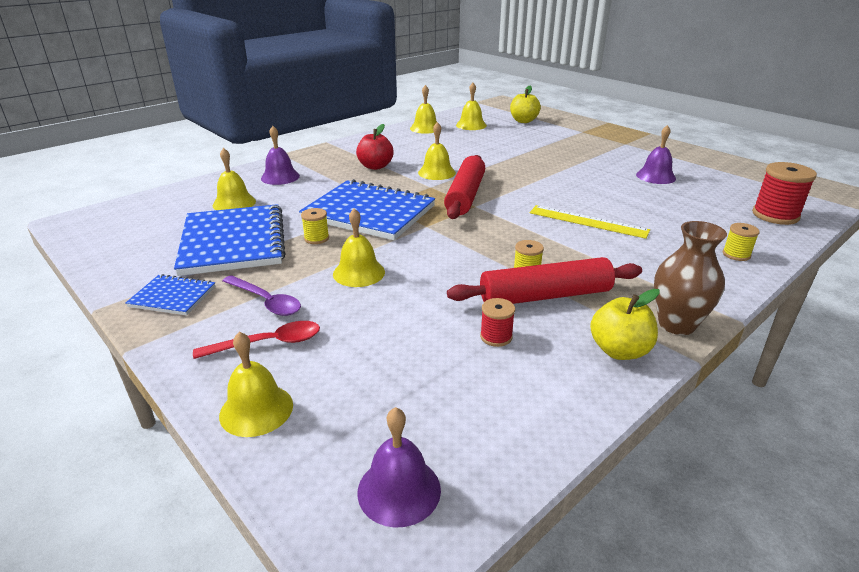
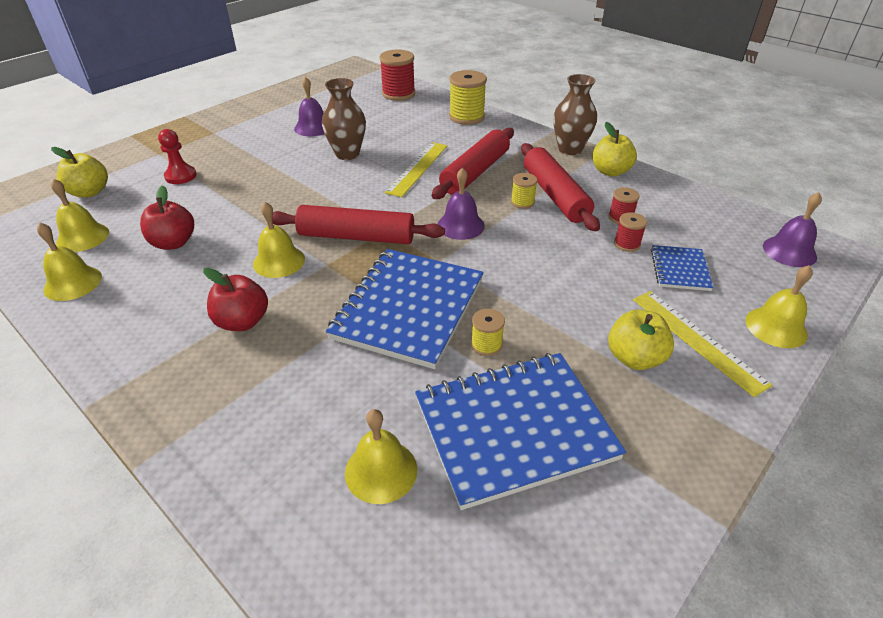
camera: 95 degrees left, 10 degrees up
blue notebook [126,274,216,315] -> blue notebook moved to [651,245,714,291]
red spoon [193,321,320,359] -> yellow ruler [633,291,773,397]
purple spoon [222,275,301,316] -> yellow apple [608,309,674,370]
purple bell [261,126,300,185] -> purple bell moved to [438,167,485,240]
yellow bell [333,208,385,287] -> none
yellow spool [723,223,760,261] -> yellow spool [449,70,487,125], size x1.85
none -> red apple [140,185,194,250]
none -> red pawn [158,129,197,184]
none -> brown vase [322,78,366,160]
none -> red rolling pin [432,128,514,199]
none -> red spool [614,212,647,252]

